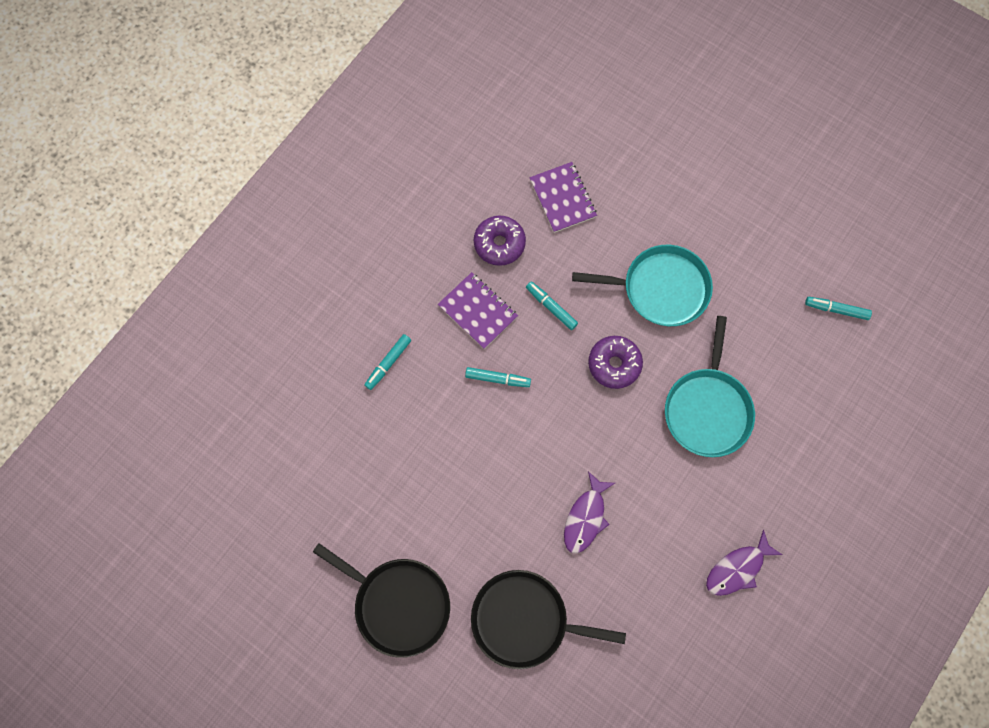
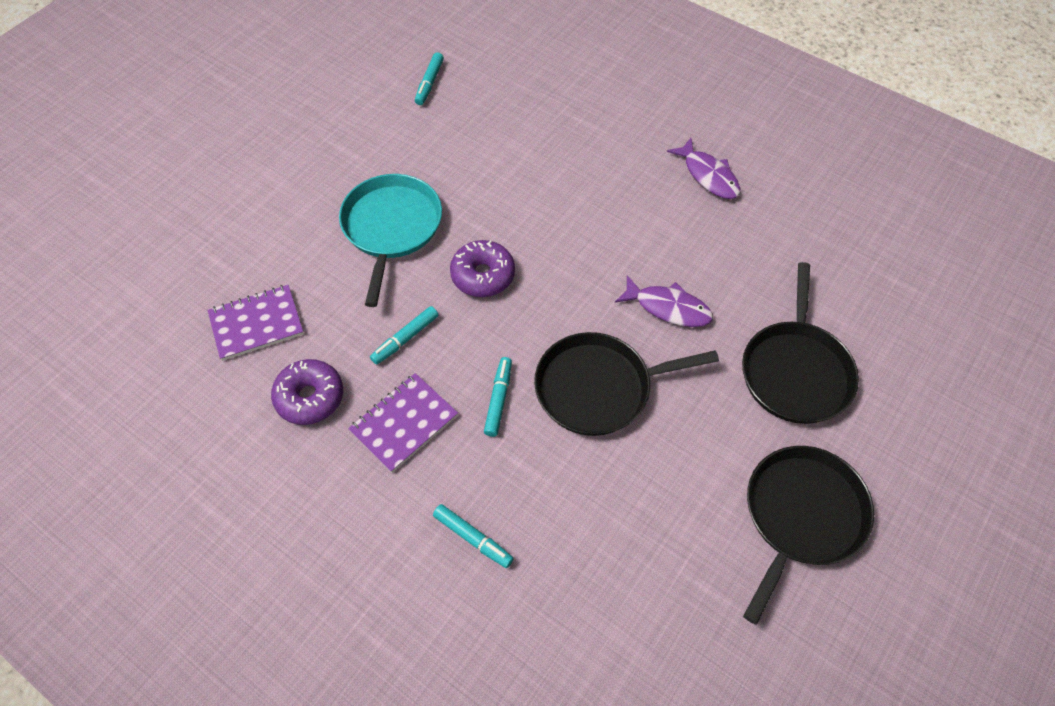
camera: 90 degrees left, 15 degrees down
turquoise pan [665,316,755,457] -> none
none -> black pan [534,332,719,436]

